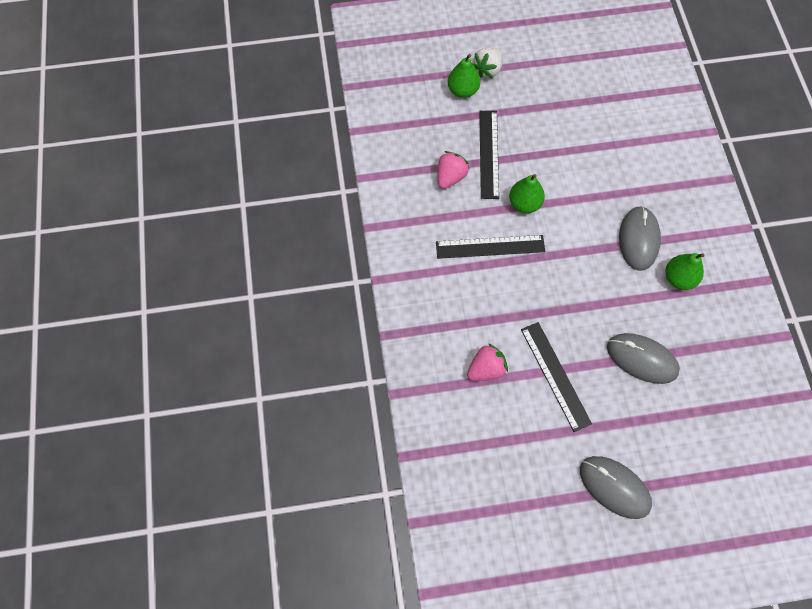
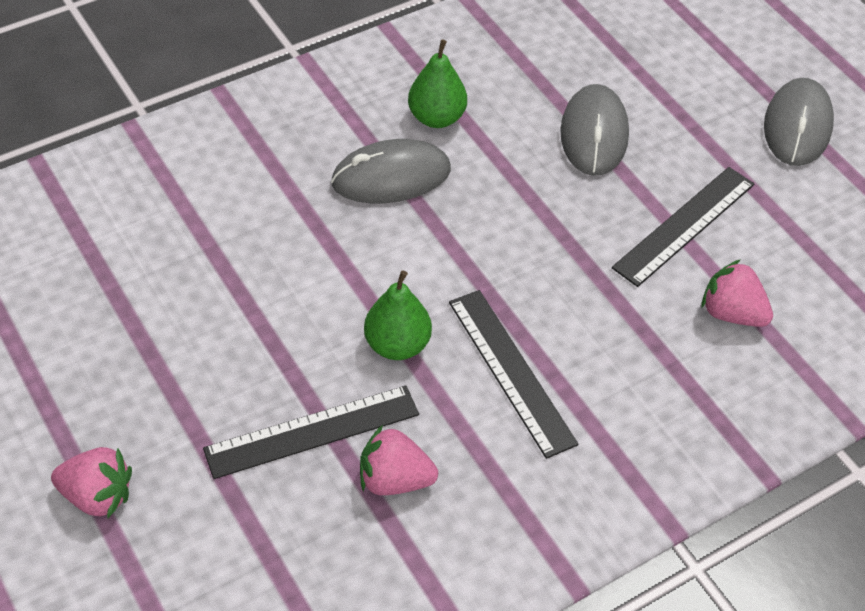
camera: 115 degrees left, 15 degrees down
green pear [448,54,480,98] -> none
white strawberry [473,47,503,78] -> pink strawberry [51,447,132,518]

